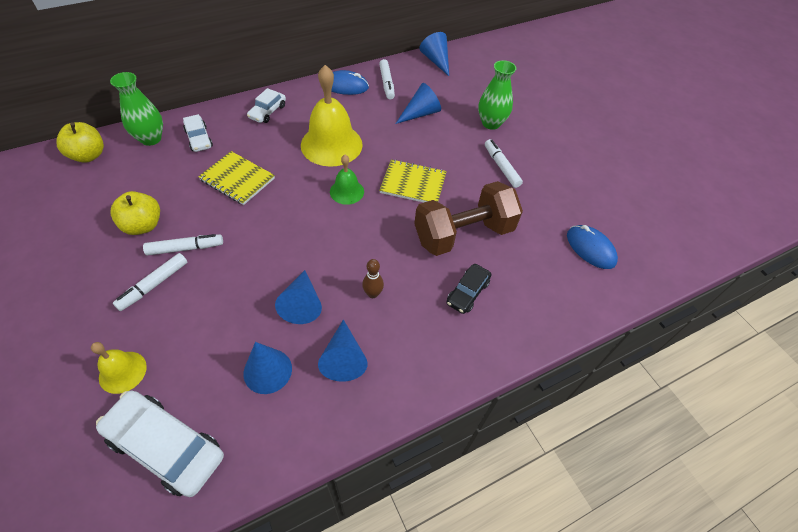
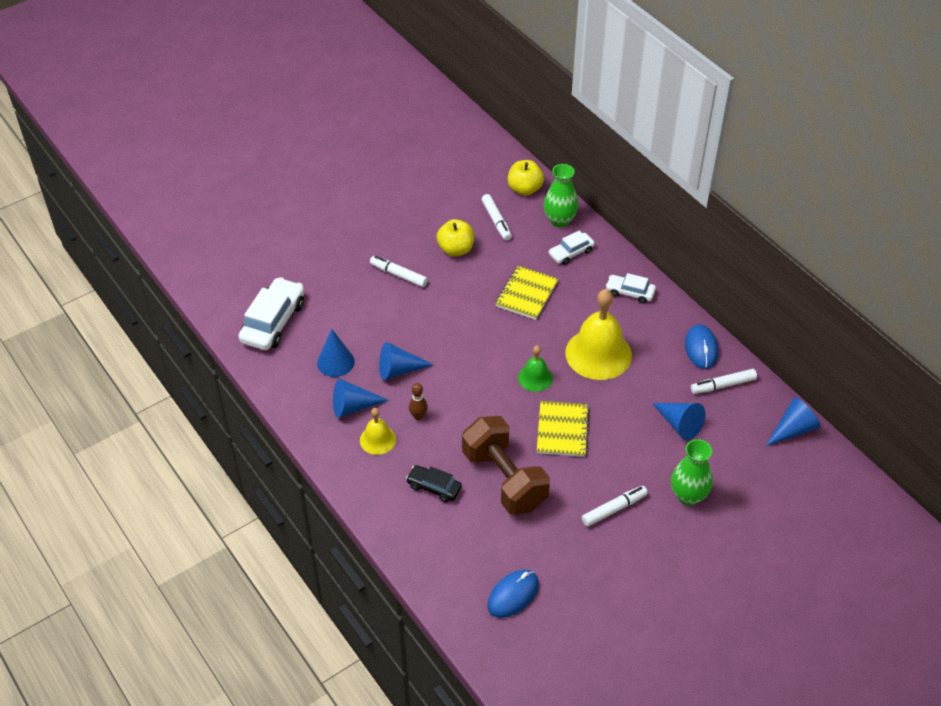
camera: 85 degrees right, 5 degrees down
yellow bell [91,342,147,394] -> yellow bell moved to [360,408,396,455]
white marker [143,234,223,256] -> white marker moved to [481,194,512,241]

